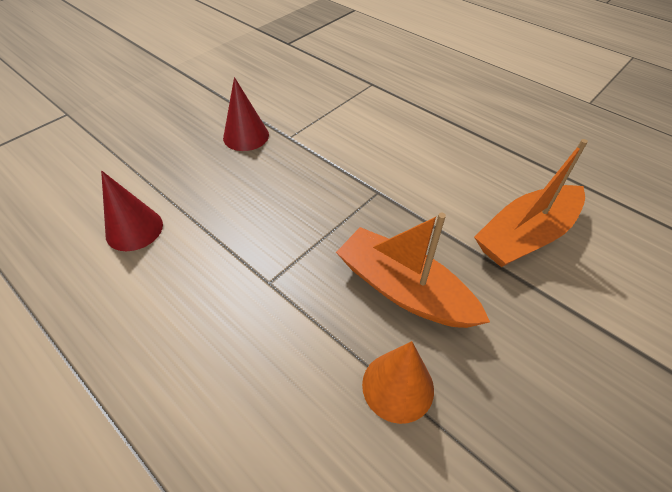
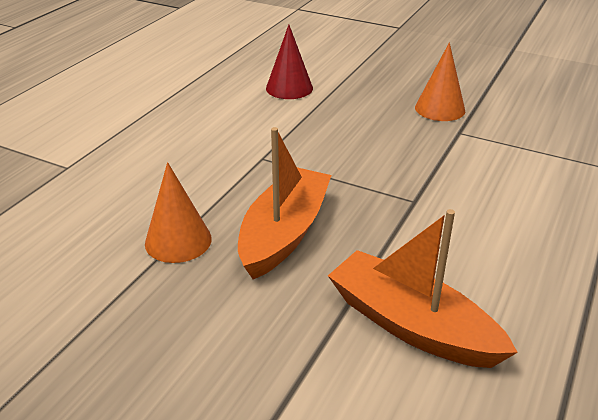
camera: 75 degrees right, 15 degrees down
red cone [223,77,269,151] -> orange cone [415,42,465,121]

